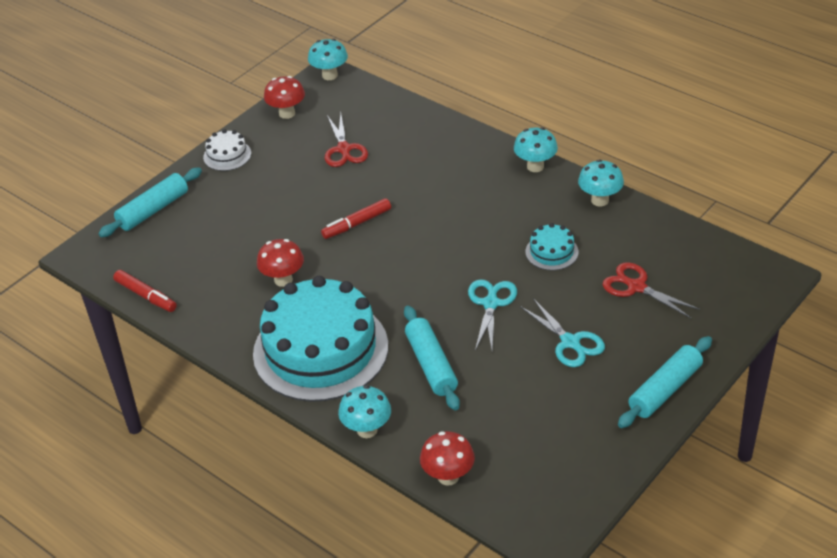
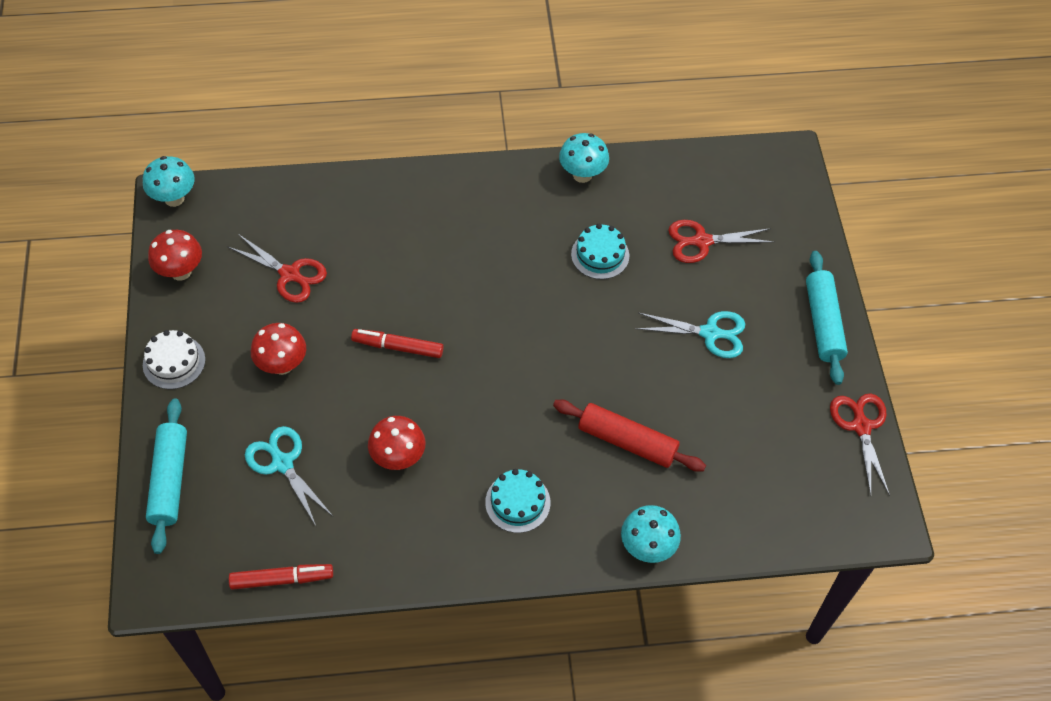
camera: 50 degrees left, 15 degrees up
turquoise cake [253,276,388,402] -> turquoise cake [485,469,551,533], size x0.41
red marker [321,198,391,239] -> red marker turned 90 degrees clockwise [351,329,444,358]
turquoise rolling pin [404,306,460,410] -> red rolling pin [553,400,706,472]
red mushroom [420,431,475,486] -> red mushroom moved to [251,323,306,375]
turquoise scissors [468,279,517,350] -> turquoise scissors moved to [245,426,334,526]
turquoise mushroom [514,127,558,172] -> none
none -> red scissors [830,393,890,496]

